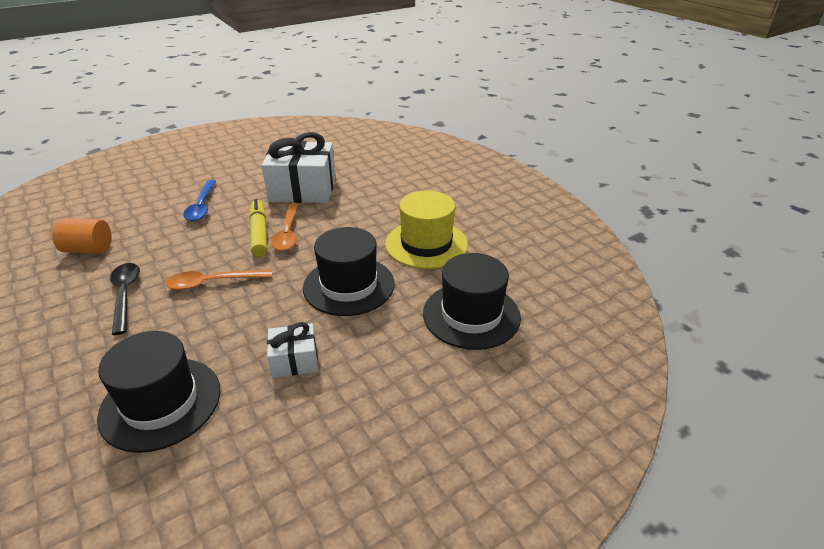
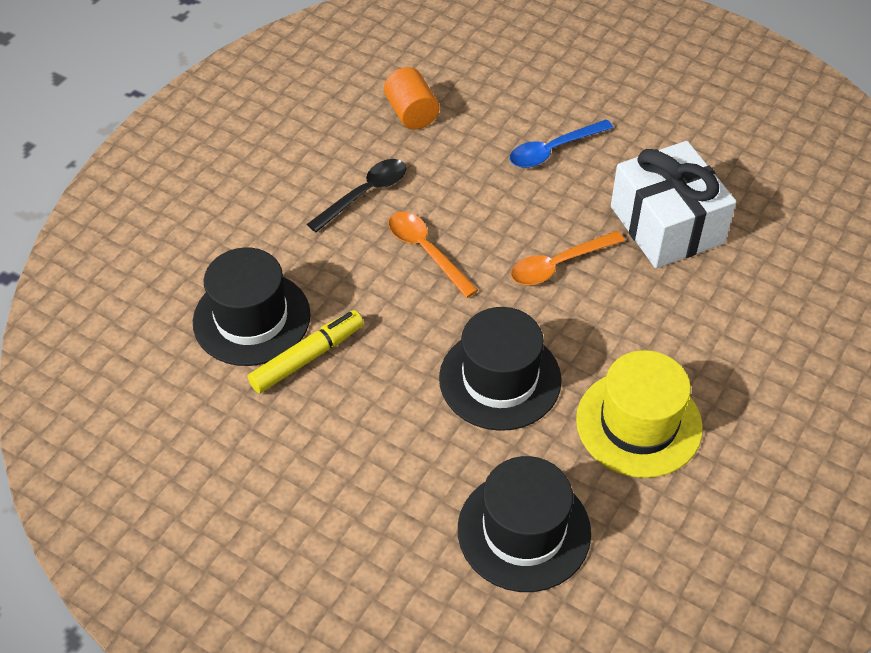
camera: 65 degrees right, 15 degrees up
yellow marker [249,199,267,257] -> yellow marker moved to [248,310,364,393]
white gift [267,322,318,378] -> none

